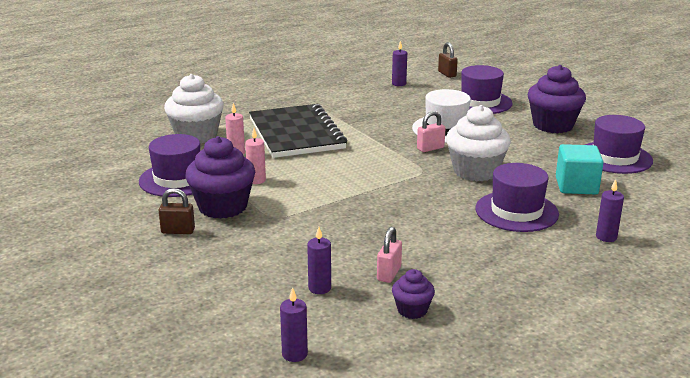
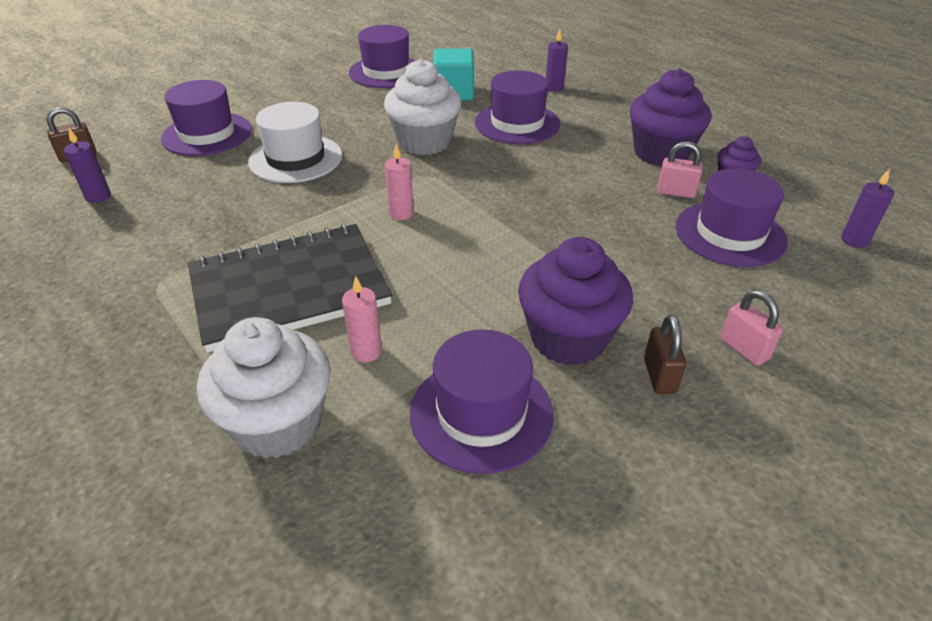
camera: 95 degrees left, 15 degrees up
pink candle [245,128,266,184] -> pink candle moved to [385,144,414,220]
purple candle [307,227,331,294] -> purple hat [676,168,788,267]
pink padlock [417,111,446,152] -> pink padlock moved to [720,290,783,366]
purple cupcake [528,65,586,133] -> purple cupcake moved to [630,68,711,166]

